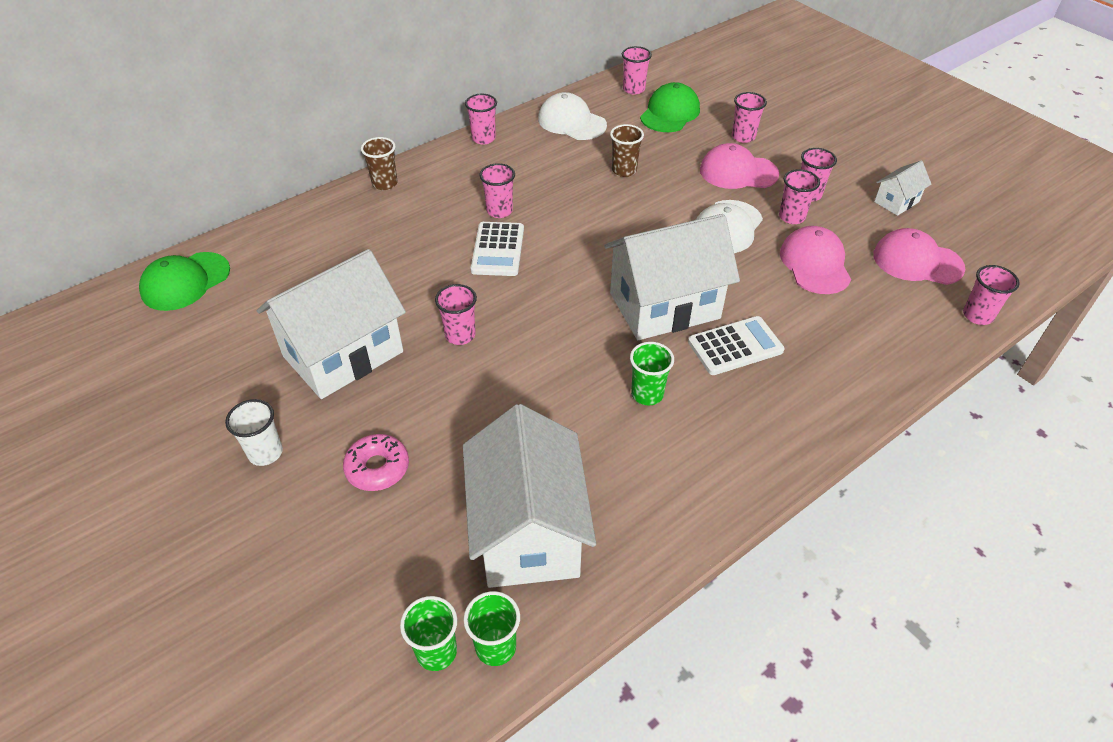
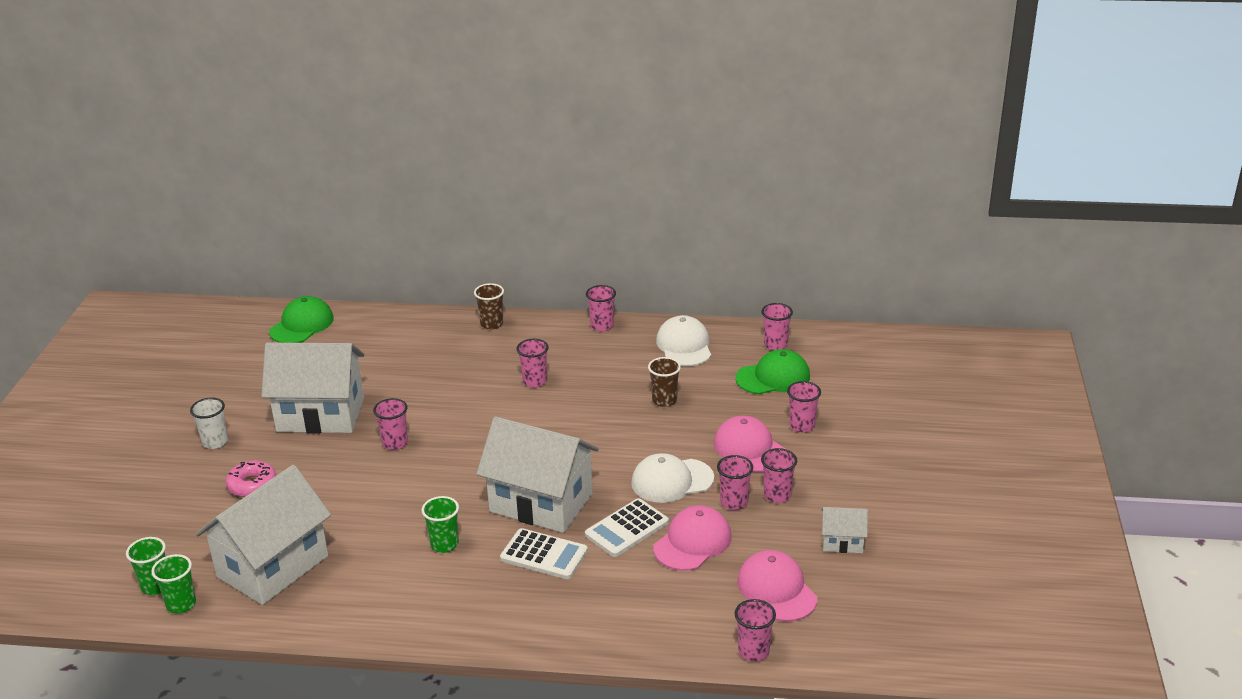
camera: 45 degrees right, 15 degrees down
green cap [139,252,230,311] -> green cap turned 120 degrees clockwise [269,296,334,343]
white calculator [471,222,524,276] -> white calculator moved to [585,498,669,557]

